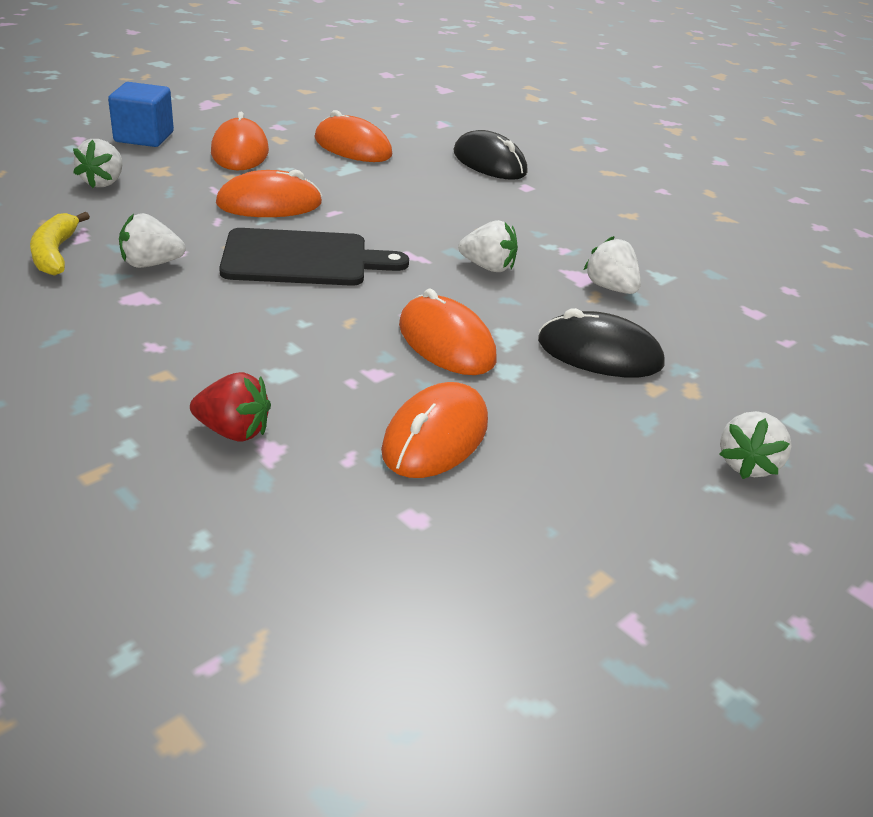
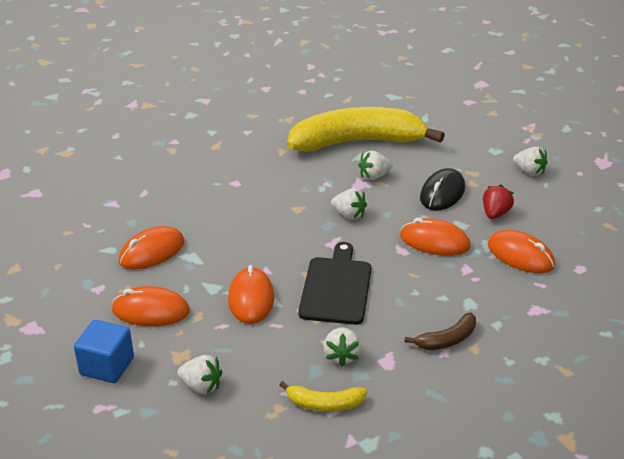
camera: 75 degrees left, 0 degrees up
red strawberry [190,372,271,442] -> red strawberry moved to [483,185,514,219]
orange mouse [399,289,497,375] -> orange mouse turned 45 degrees clockwise [400,218,470,256]
black mouse [453,130,528,180] -> none
white strawberry [458,220,518,272] -> white strawberry turned 90 degrees clockwise [331,189,367,220]
none -> yellow banana [287,107,445,152]
none -> brown banana [405,312,476,350]

